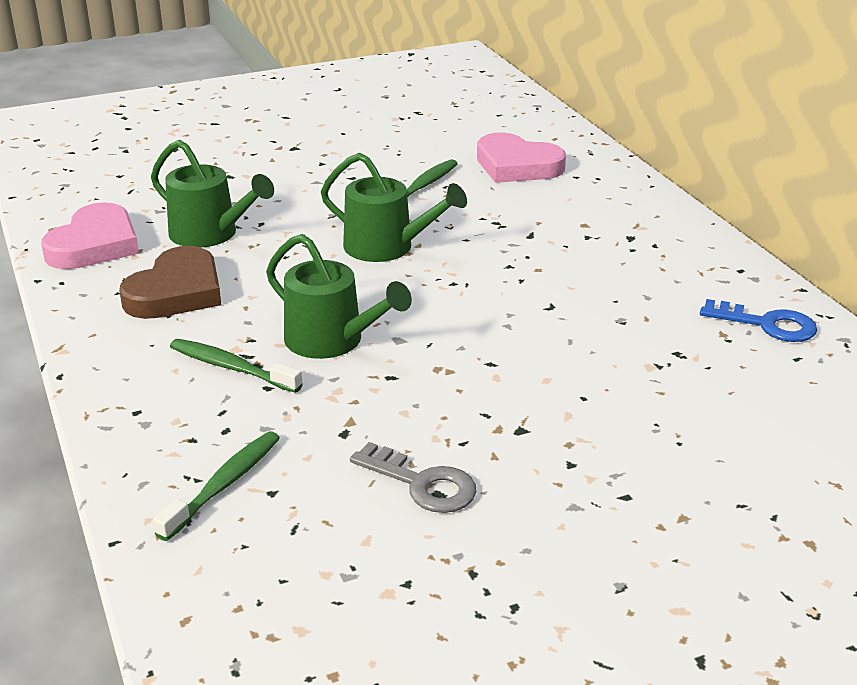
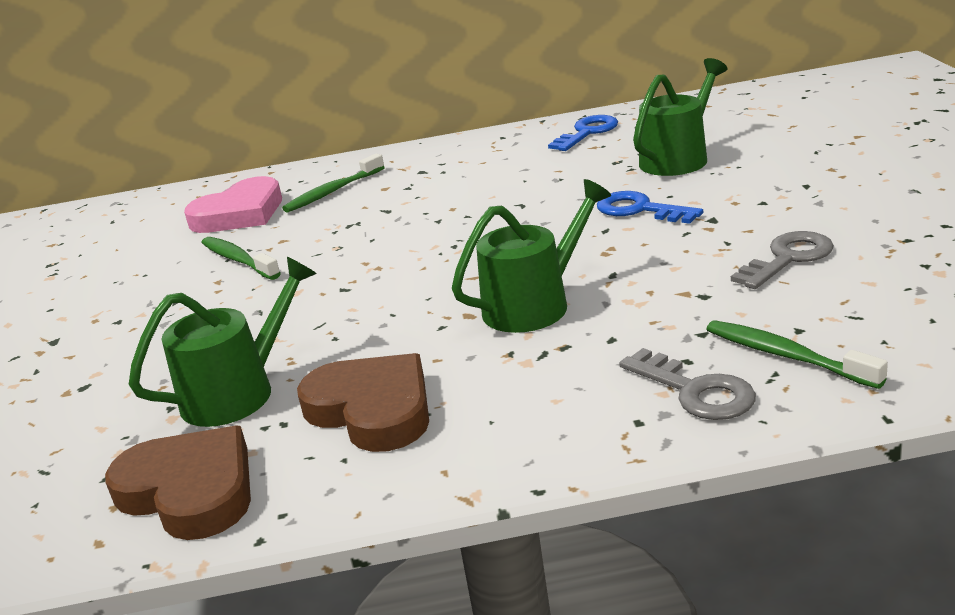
camera: 70 degrees left, 5 degrees down
pink heart [41,203,139,269] -> brown heart [105,425,251,540]
green toothbrush [170,339,303,393] -> green toothbrush moved to [282,153,385,213]
green watering can [321,153,467,262] -> green watering can moved to [633,58,727,176]
none -> blue key [597,191,703,224]
none -> grey key [619,348,756,420]

